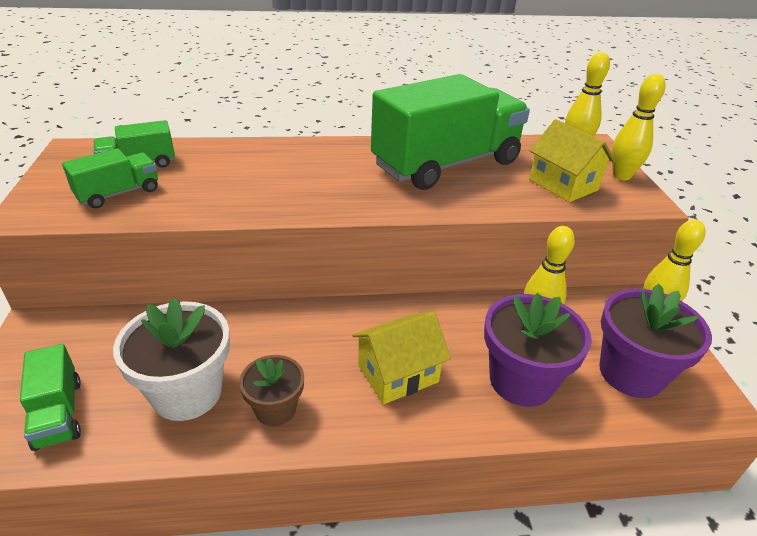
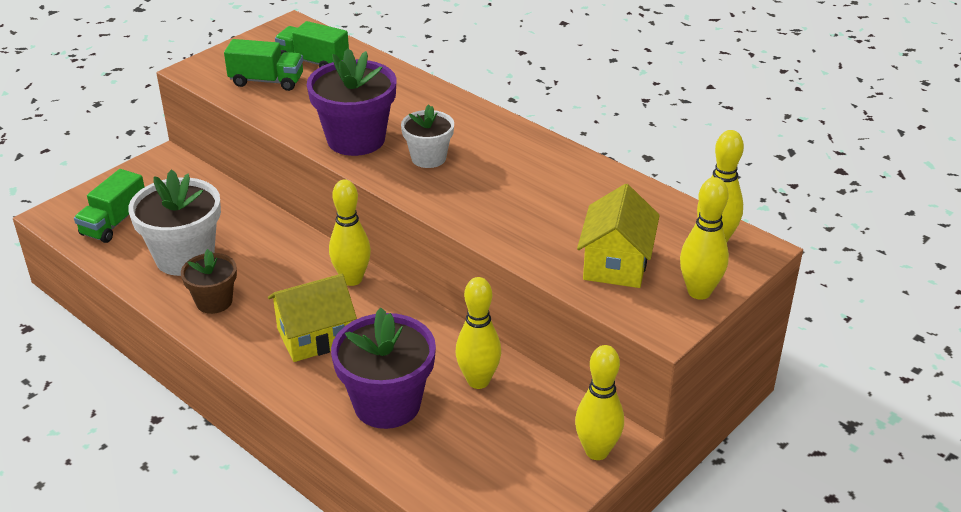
camera: 50 degrees right, 0 degrees up
yellow house [352,311,451,404] -> yellow house turned 45 degrees counterclockwise [268,274,357,362]
green truck [371,74,530,190] -> none
purple flower pot [599,284,712,398] -> purple flower pot moved to [307,48,397,156]
none -> yellow bowling pin [329,179,371,286]
none -> white flower pot [401,104,454,168]

